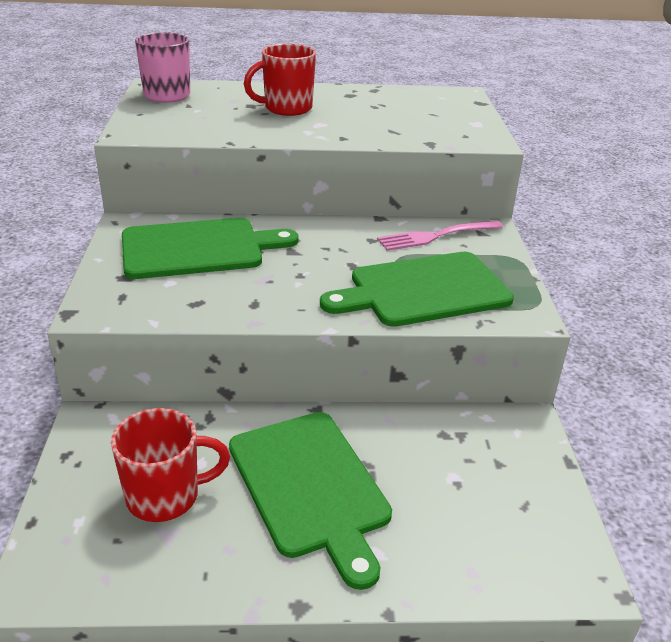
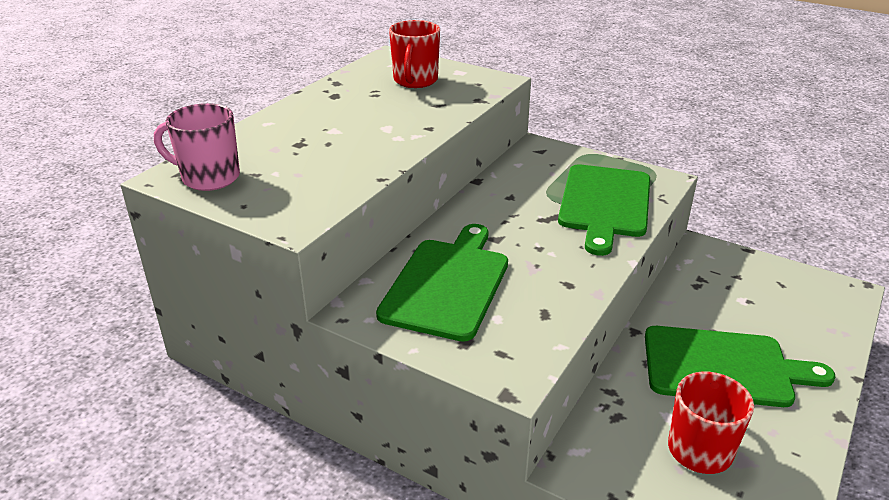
camera: 55 degrees left, 0 degrees up
red mug [244,44,316,116] -> red mug moved to [389,20,440,88]
pink fork [377,220,503,251] -> none

